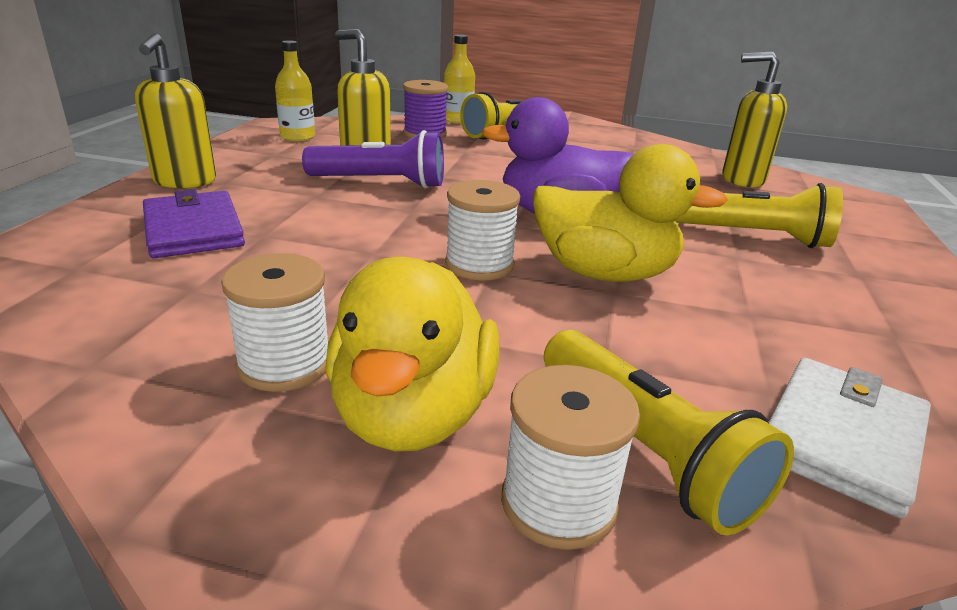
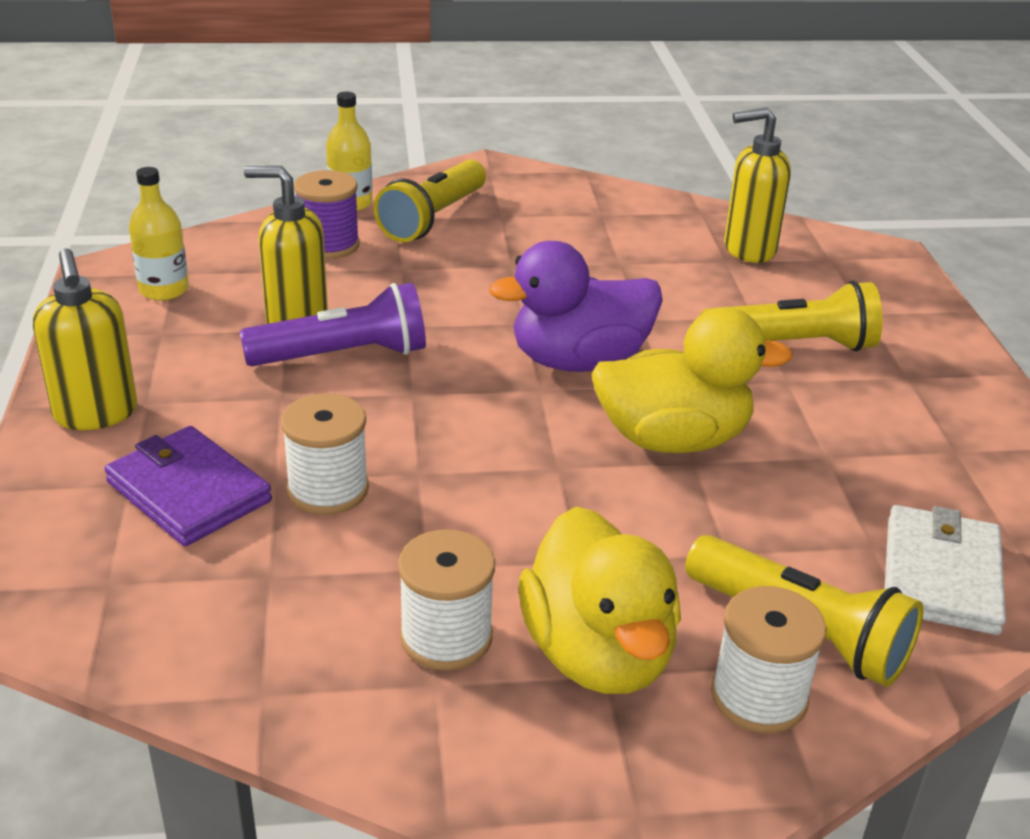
camera: 20 degrees left, 5 degrees up
white spool [445,180,520,280] -> white spool moved to [281,393,369,515]

